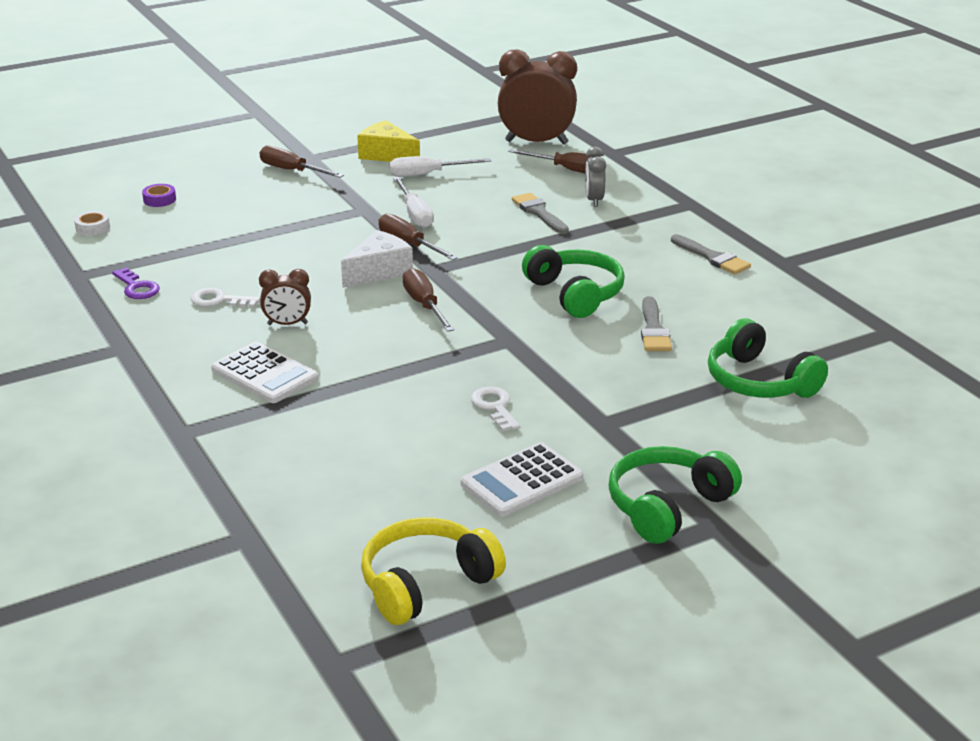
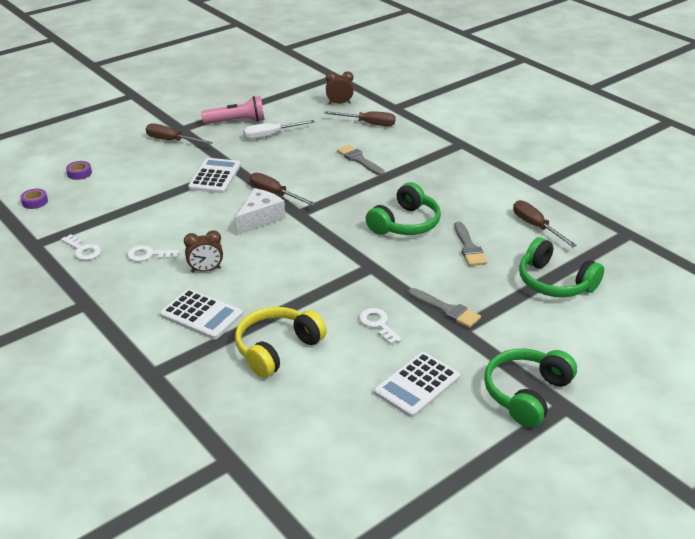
camera: 10 degrees left, 5 degrees up
white tape [74,211,110,236] -> purple tape [20,189,48,209]
purple key [112,267,160,299] -> white key [61,234,101,260]
yellow cheese [357,120,420,162] -> pink flashlight [201,96,265,124]
yellow headphones [361,518,506,625] -> yellow headphones moved to [235,307,327,378]
white screwdriver [393,177,434,228] -> none
brown screwdriver [403,268,454,332] -> brown screwdriver moved to [513,200,577,247]
brown clock [498,50,577,145] -> brown clock [326,71,354,104], size x0.51
green headphones [522,245,625,318] -> green headphones turned 75 degrees clockwise [366,182,441,235]
grey clock [585,147,606,207] -> none
grey brush [671,234,751,274] -> grey brush moved to [408,288,481,328]
none -> white calculator [188,158,241,193]

